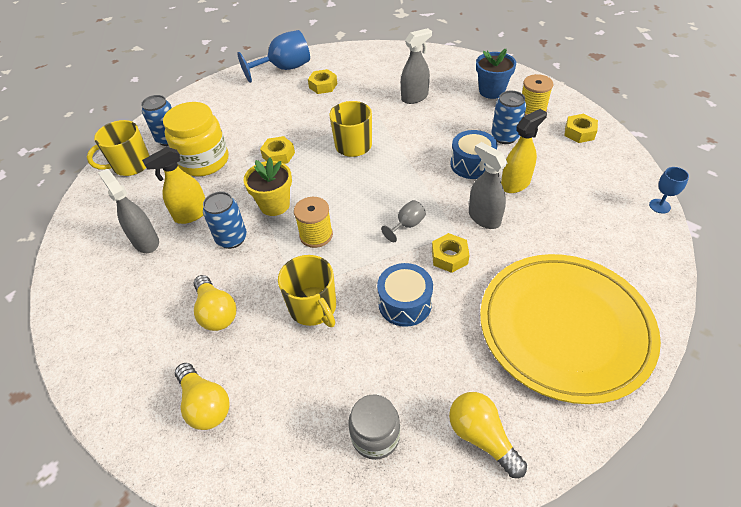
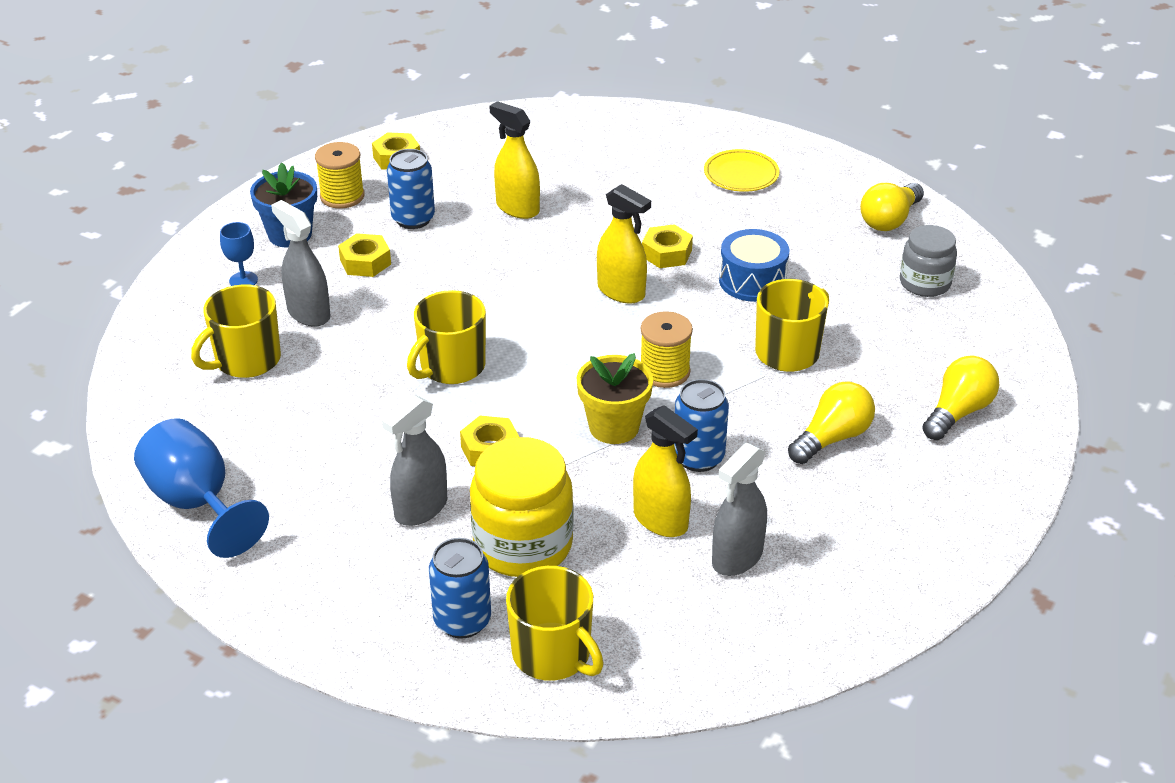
camera: 105 degrees left, 10 degrees down
yellow nut [308,69,337,94] -> yellow nut moved to [338,233,391,277]
grey goblet [381,200,426,242] -> yellow spray bottle [597,184,651,303]
blue drum [450,130,498,179] -> none
grey spray bottle [469,142,507,229] -> grey spray bottle moved to [382,395,447,526]
yellow plate [480,254,661,404] -> yellow plate [704,149,780,192], size x0.41
blue goblet [649,167,689,214] -> blue goblet moved to [220,222,258,286]
none -> yellow mug [191,284,281,378]

